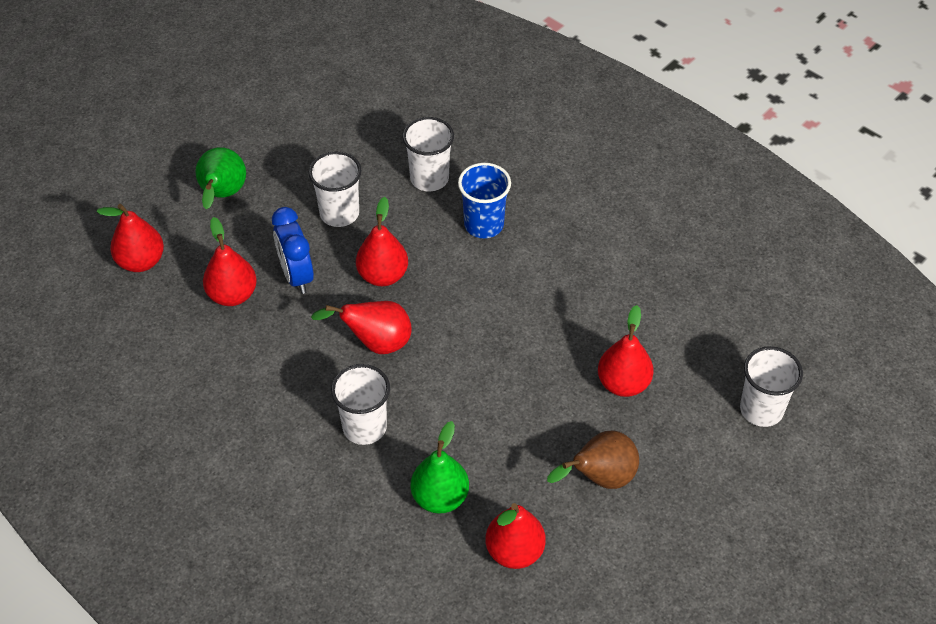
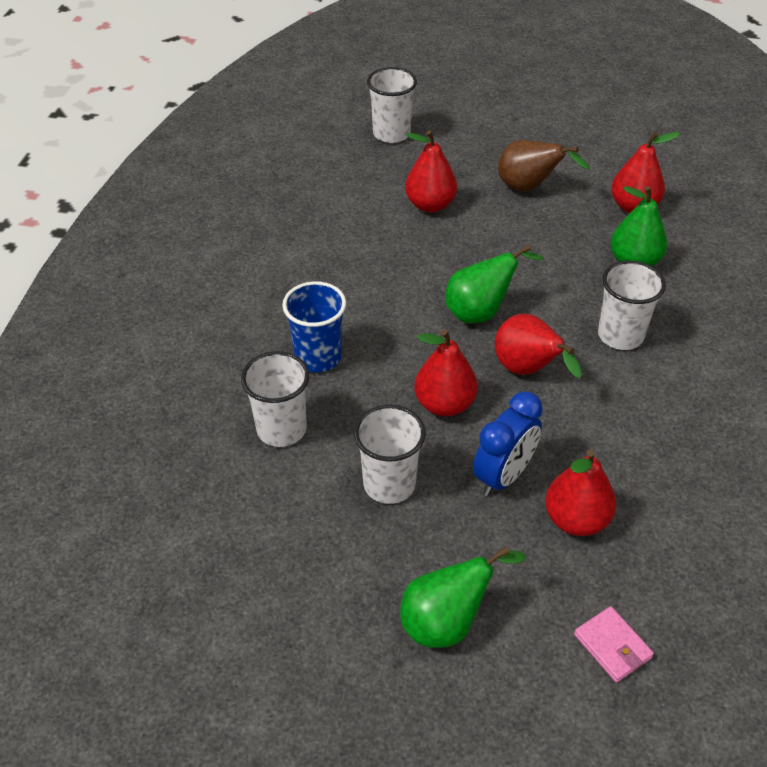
camera: 120 degrees left, 5 degrees down
red pear [97,204,164,272] -> pink wallet [574,606,654,683]
none -> green pear [445,244,544,323]

